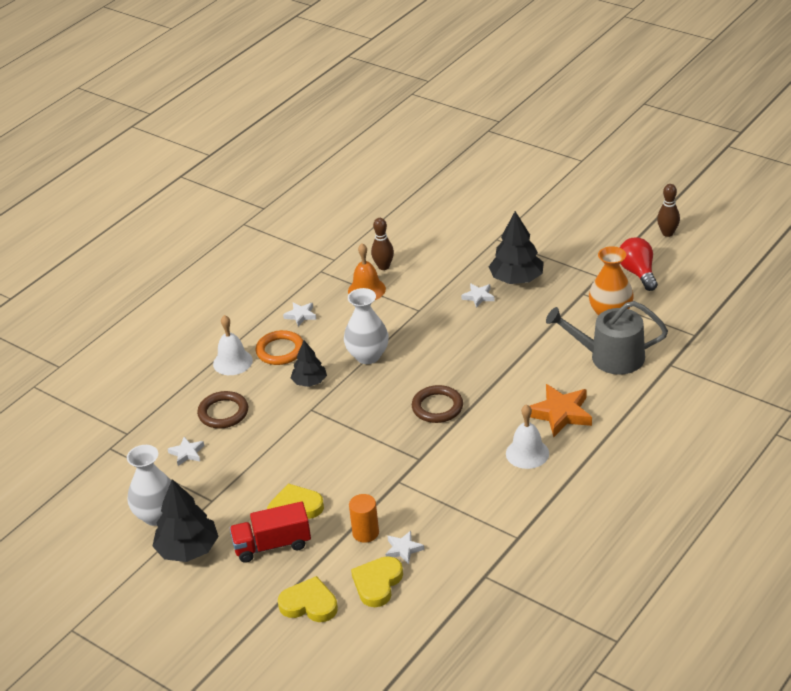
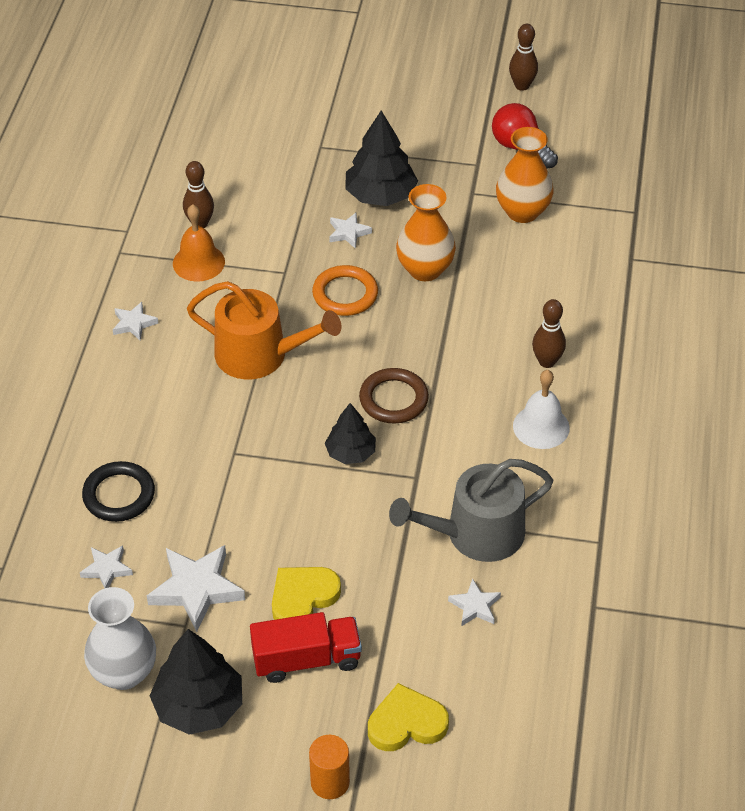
camera: 30 degrees left, 10 degrees up
brown ring [197,391,248,429] -> black ring [82,461,155,522]
white bell [213,315,253,375] -> none
red truck [230,502,311,563] -> red truck turned 150 degrees counterclockwise [250,612,362,683]
orange ring [256,330,303,365] -> orange ring moved to [312,265,378,316]
black tree [291,340,327,387] -> black tree moved to [325,403,376,464]
white vase [344,288,389,364] -> orange watering can [187,281,341,380]
orange cylinder [349,494,379,543] -> orange cylinder moved to [309,735,350,799]
yellow heart [351,556,403,607] -> none
orange star [530,384,592,437] -> brown bowling pin [532,299,566,368]
grey watering can [546,301,668,375] -> grey watering can moved to [389,459,553,562]
none -> white star [147,545,245,632]
none -> orange vase [396,184,456,281]

